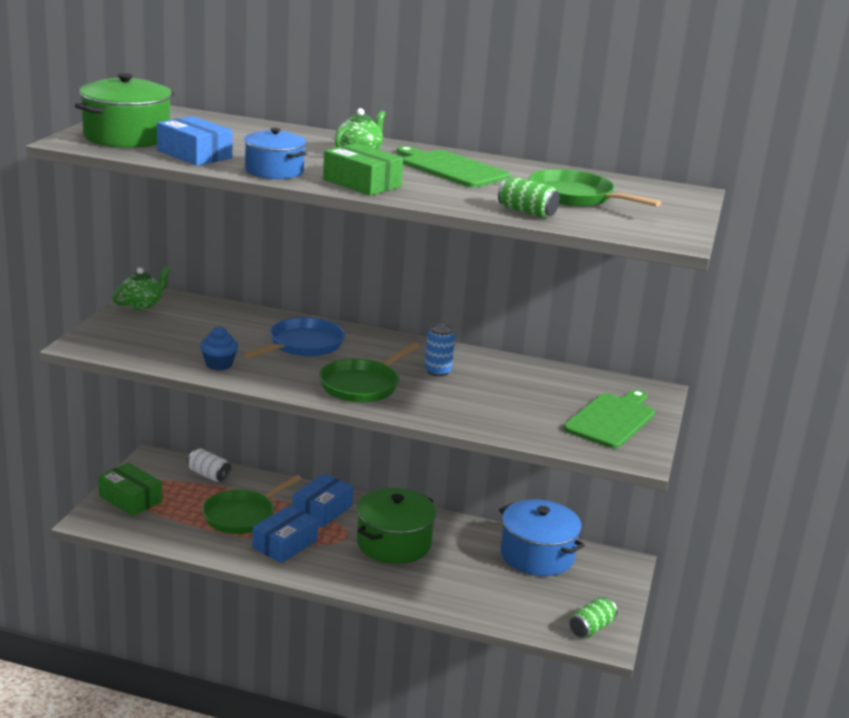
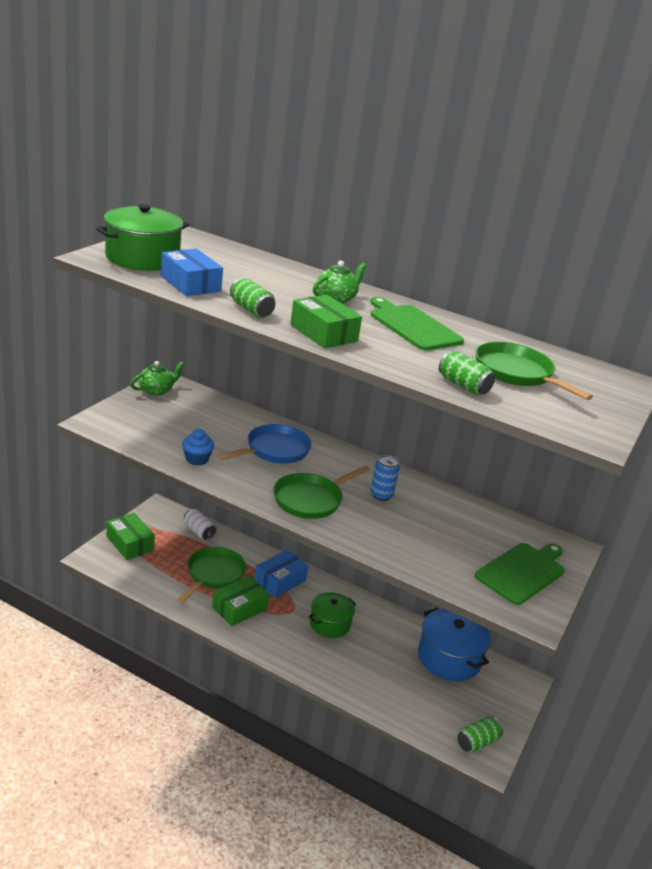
camera: 10 degrees right, 5 degrees up
green pan [202,475,302,534] -> green pan turned 150 degrees clockwise [177,547,246,603]
blue pot [244,128,306,179] -> green can [230,278,275,318]
blue box [252,505,318,563] -> green box [212,576,269,626]
green pot [357,488,436,564] -> green pot [309,592,356,638], size x0.65

